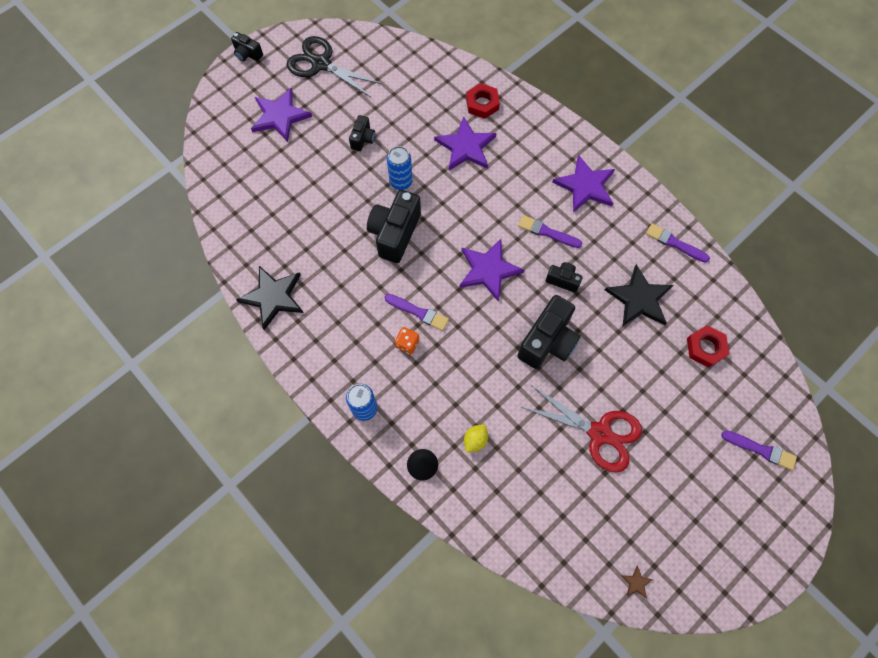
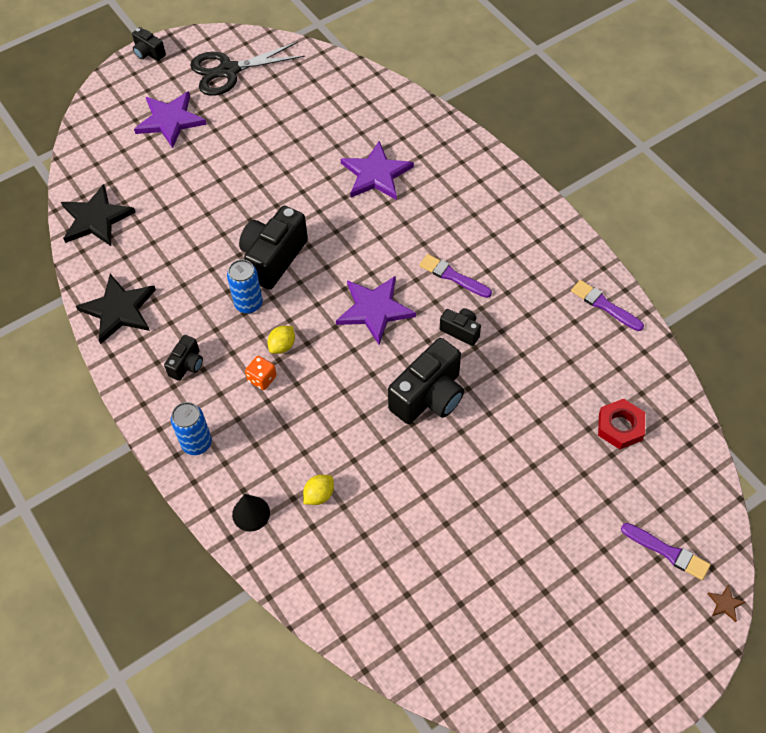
camera: 10 degrees right, 10 degrees down
black scissors [286,36,382,97] -> black scissors turned 60 degrees counterclockwise [190,42,305,96]
black camera [349,115,375,151] -> black camera moved to [164,335,203,381]
purple brush [385,294,449,331] -> yellow lemon [267,326,295,354]
blue can [387,146,413,190] -> blue can moved to [227,260,263,313]
red nut [466,83,500,119] -> none
red scissors [522,386,642,473] -> none
purple star [552,155,615,213] -> none
black star [605,264,673,327] -> black star moved to [61,184,135,246]
brown star [621,566,653,598] -> brown star moved to [707,584,746,622]

